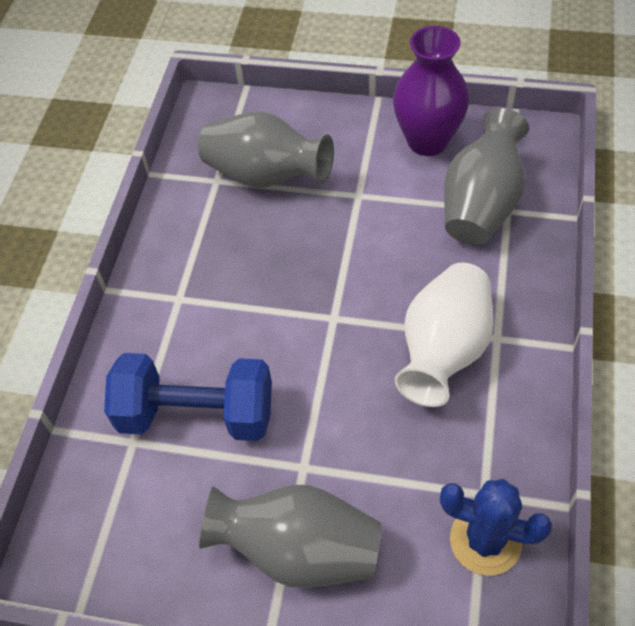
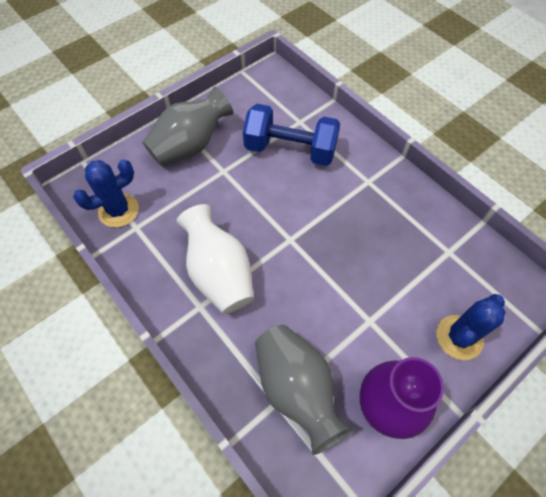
camera: 125 degrees right, 5 degrees up
blue dumbbell [104,353,272,441] -> blue dumbbell turned 60 degrees clockwise [243,104,340,166]
grey vase [198,112,334,188] -> none
none -> blue cactus [437,294,506,360]

